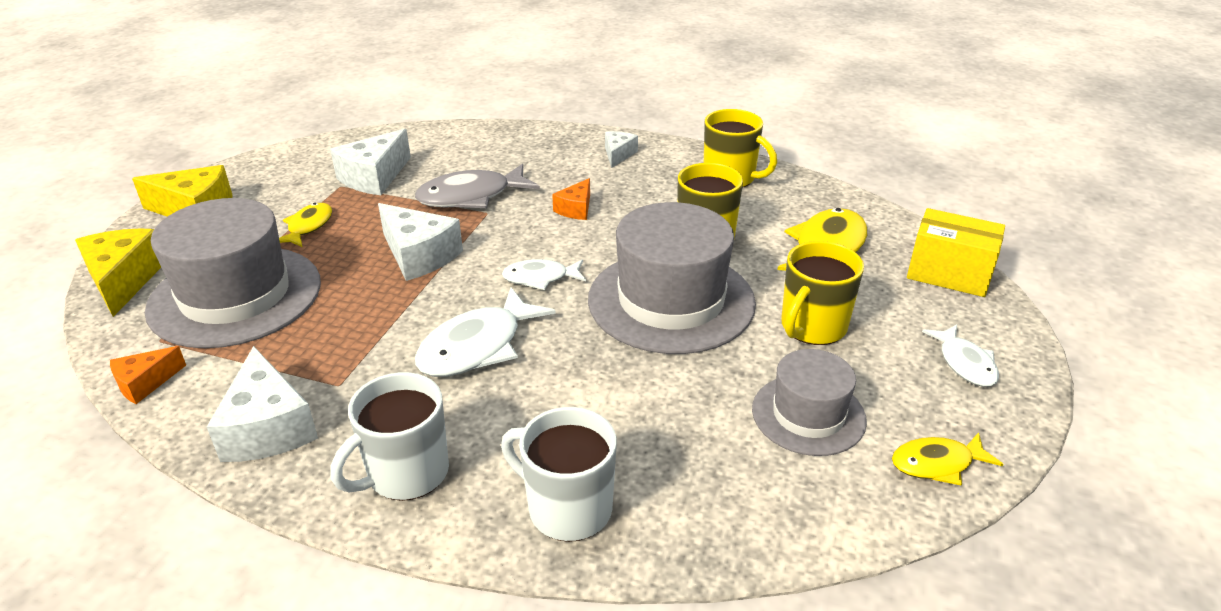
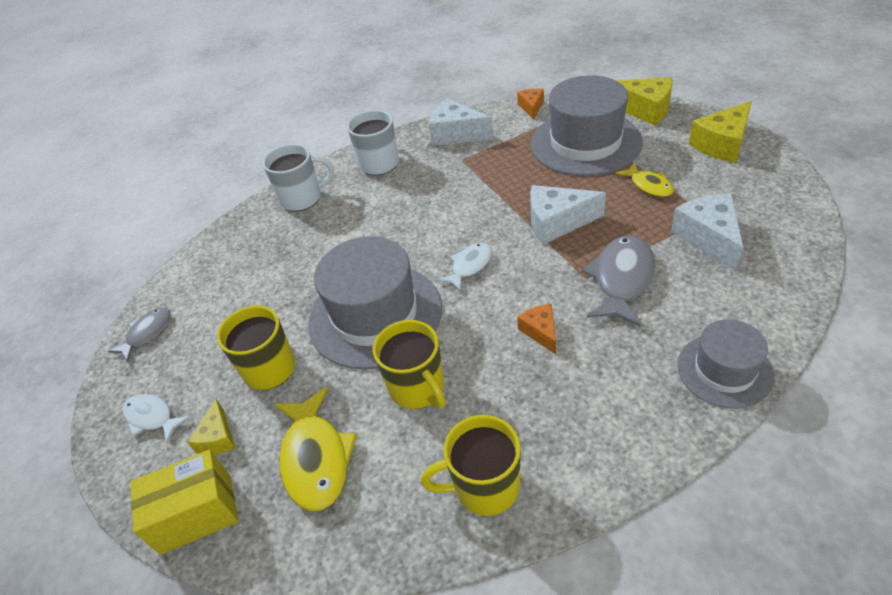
camera: 140 degrees right, 10 degrees up
white fish [415,287,556,377] -> none
white cheese [605,131,638,168] -> none
grey hat [752,349,867,456] -> grey hat moved to [677,319,774,409]
yellow fish [892,432,1004,486] -> grey fish [108,307,170,362]
none -> yellow cheese [187,399,235,454]

